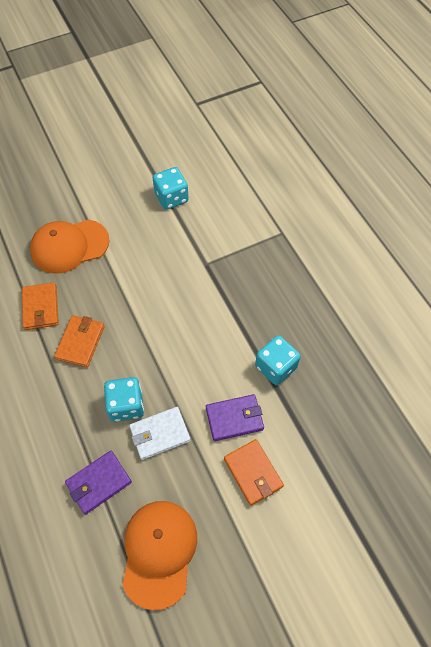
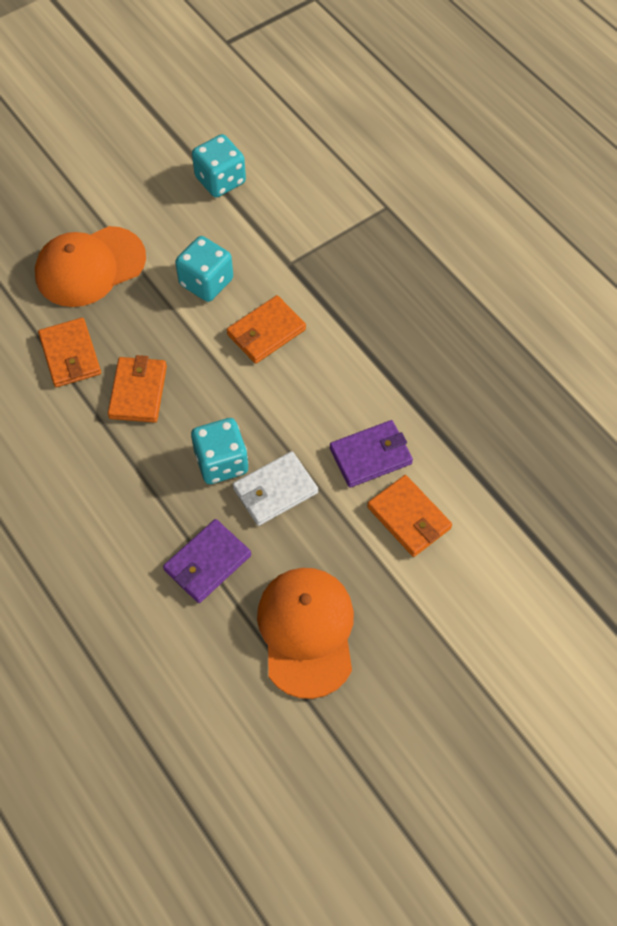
camera: 10 degrees left, 0 degrees up
turquoise dice [255,335,301,385] -> turquoise dice moved to [175,236,233,302]
none -> orange wallet [227,295,306,364]

